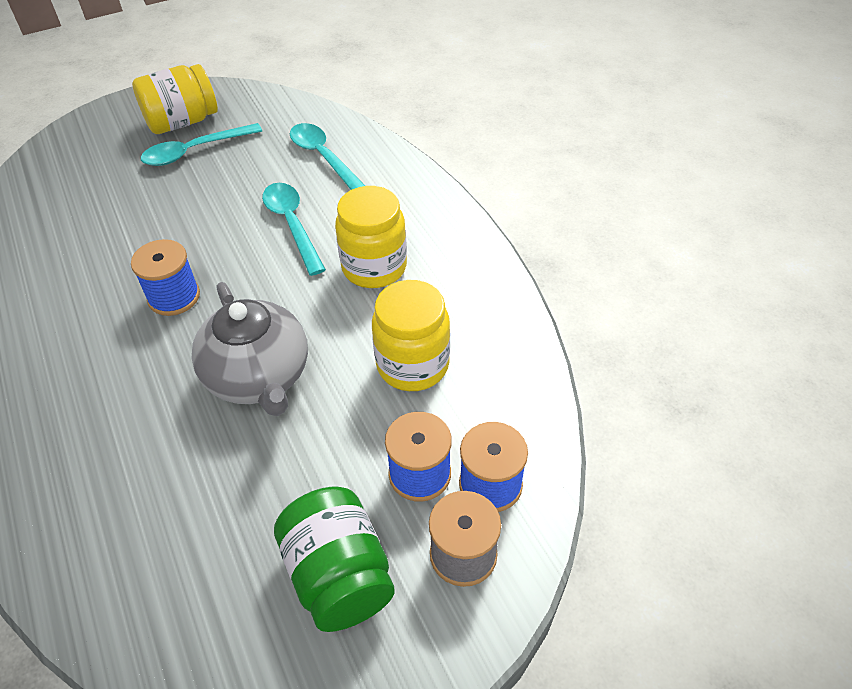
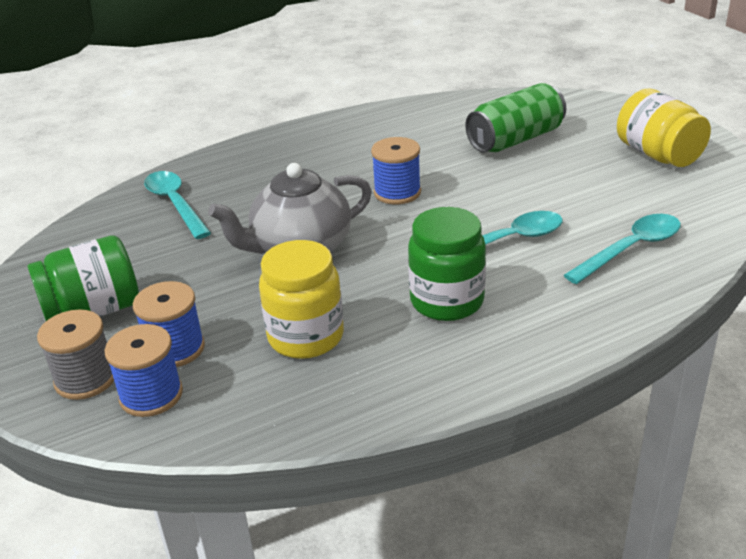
camera: 90 degrees right, 15 degrees down
turquoise spoon [141,123,262,166] -> turquoise spoon moved to [144,171,211,239]
yellow jar [335,186,407,288] -> green jar [408,207,486,321]
none -> green can [466,83,566,153]

